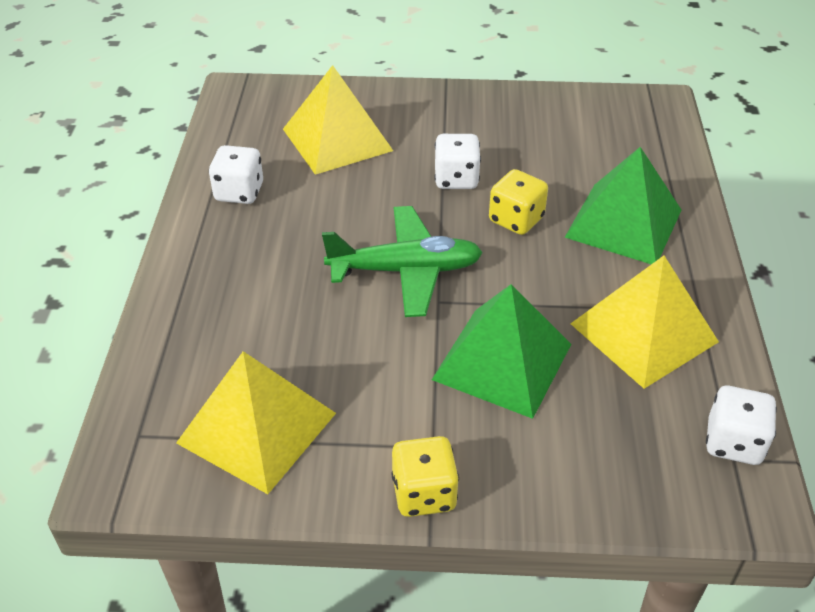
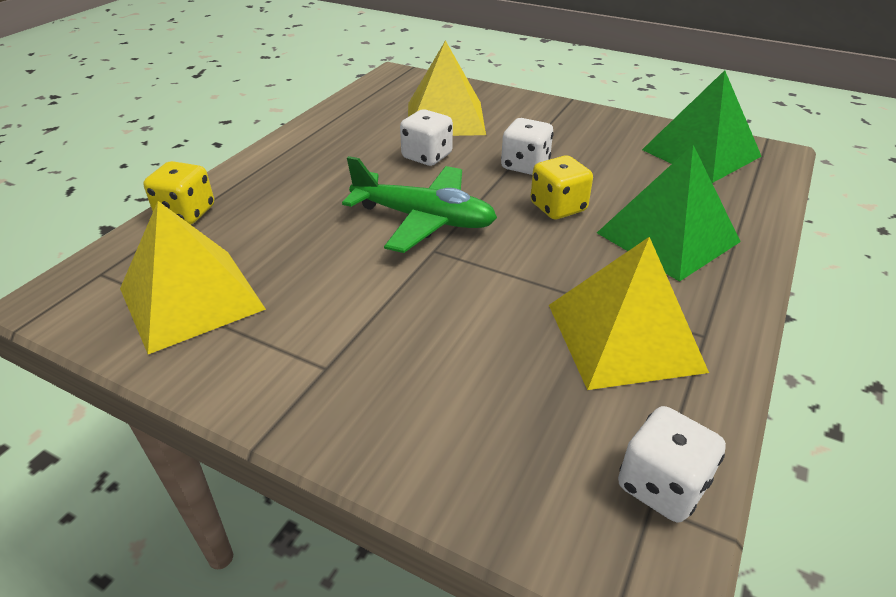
camera: 25 degrees right, 5 degrees down
white dice [209,145,263,204] -> white dice moved to [400,109,453,166]
yellow dice [392,436,459,517] -> yellow dice moved to [144,161,214,224]
green pyramid [432,284,571,419] -> green pyramid moved to [642,70,762,183]

